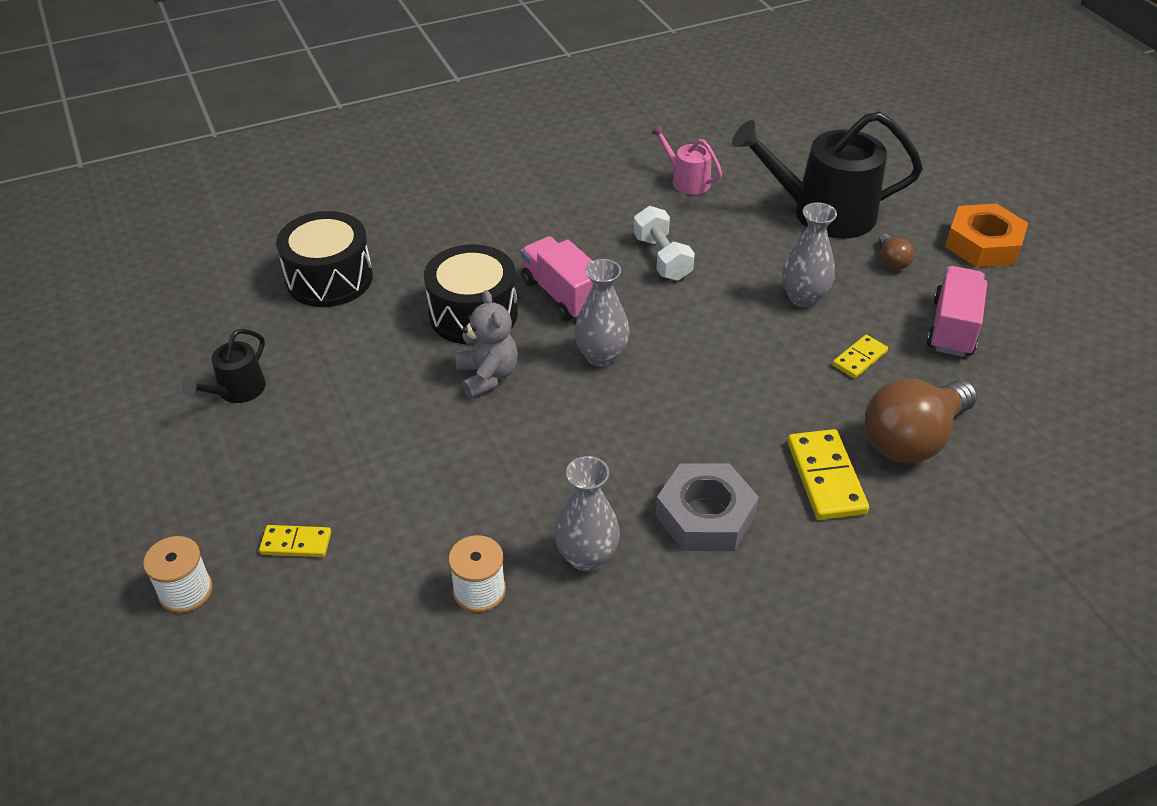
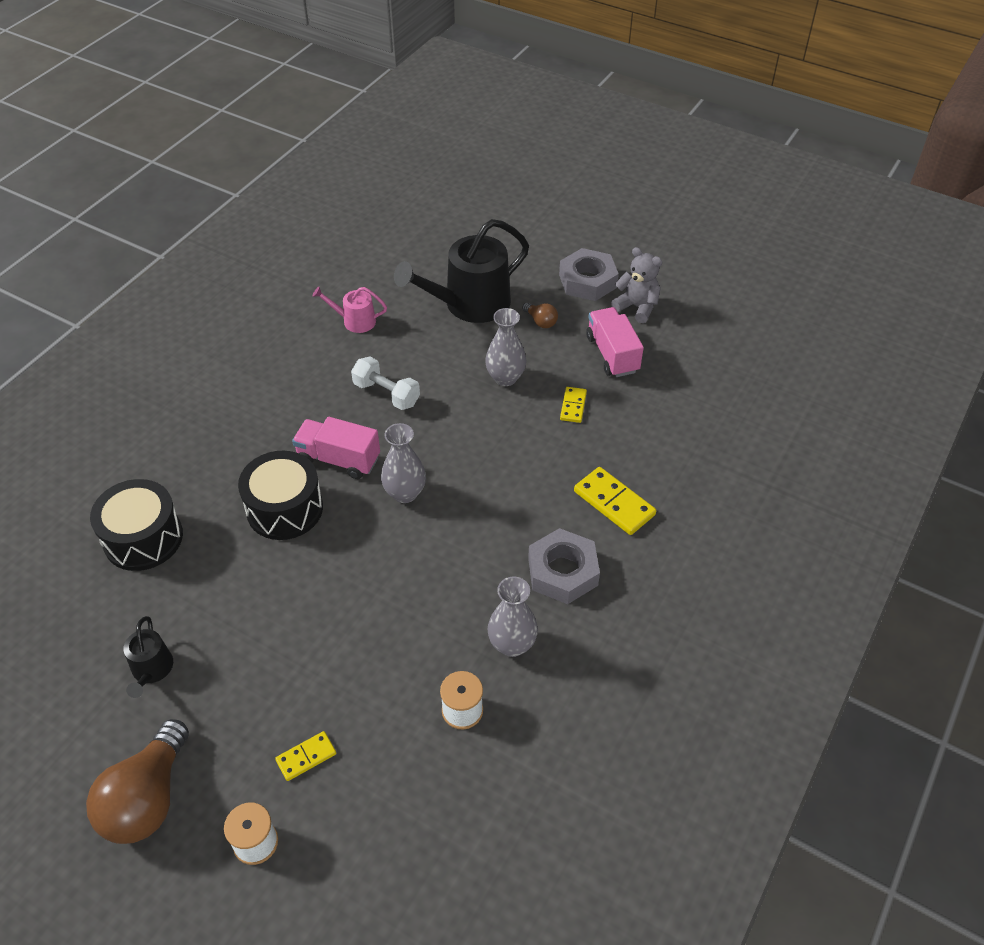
camera: 35 degrees left, 5 degrees up
grey teddy bear [456,290,518,398] -> grey teddy bear moved to [611,247,662,323]
brown light bulb [865,379,977,463] -> brown light bulb moved to [86,719,189,844]
orange nut [945,204,1028,267] -> grey nut [559,248,619,301]

